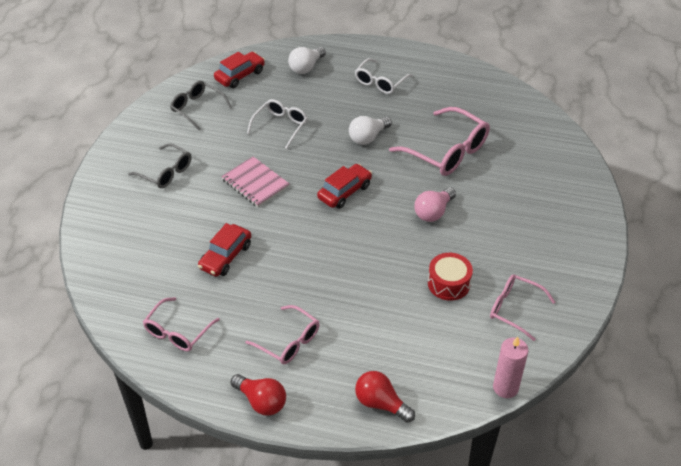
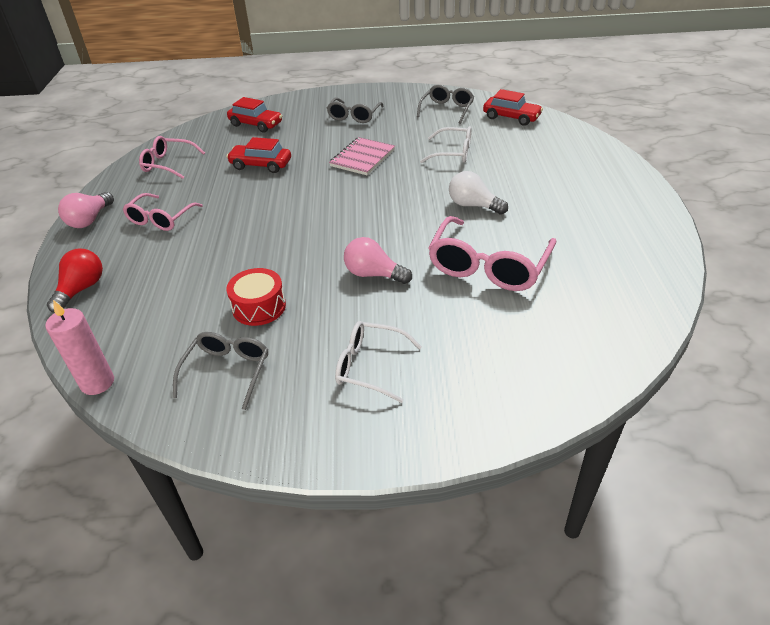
camera: 75 degrees right, 5 degrees down
red light bulb [231,374,286,416] -> pink light bulb [58,192,114,228]
white light bulb [288,47,326,74] -> none
red car [317,164,372,209] -> red car moved to [227,97,282,132]
white glasses [355,58,412,94] -> white glasses moved to [335,321,422,403]
pink glasses [490,274,555,341] -> grey glasses [173,332,268,410]

